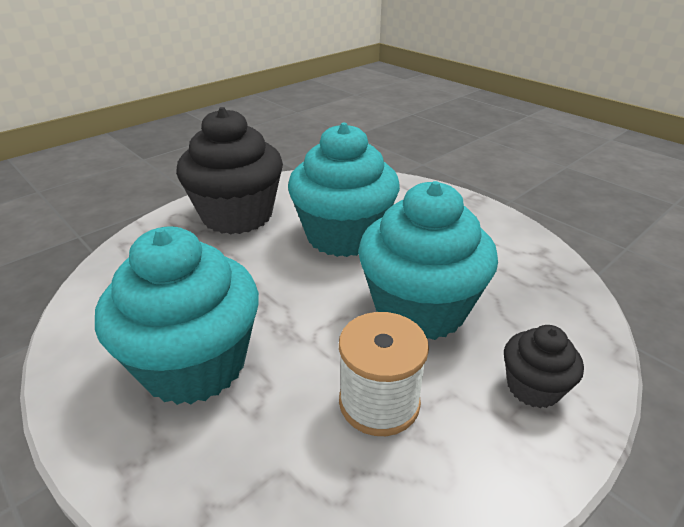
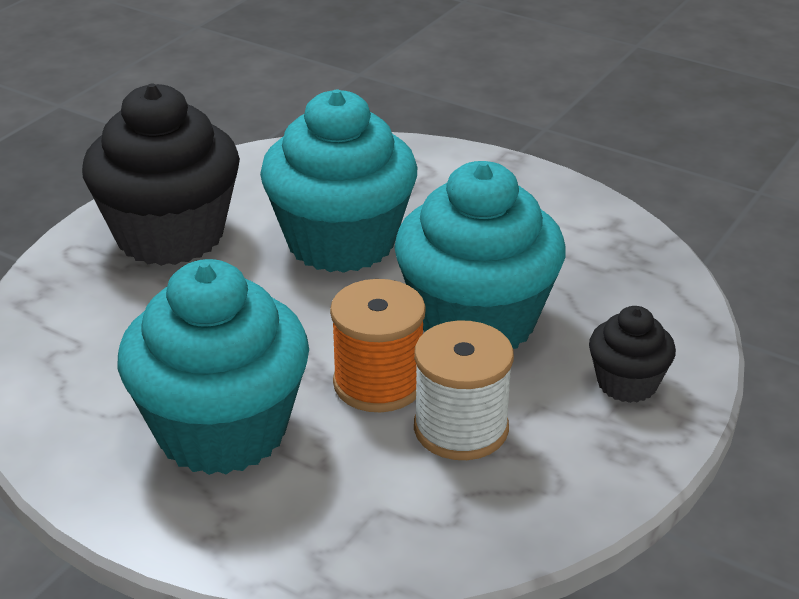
camera: 15 degrees left, 0 degrees up
none -> orange spool [330,279,426,412]

